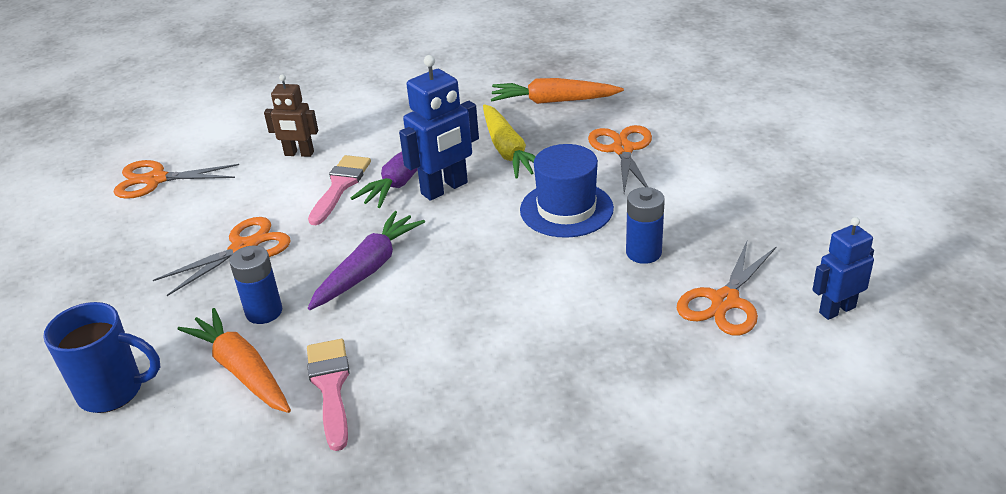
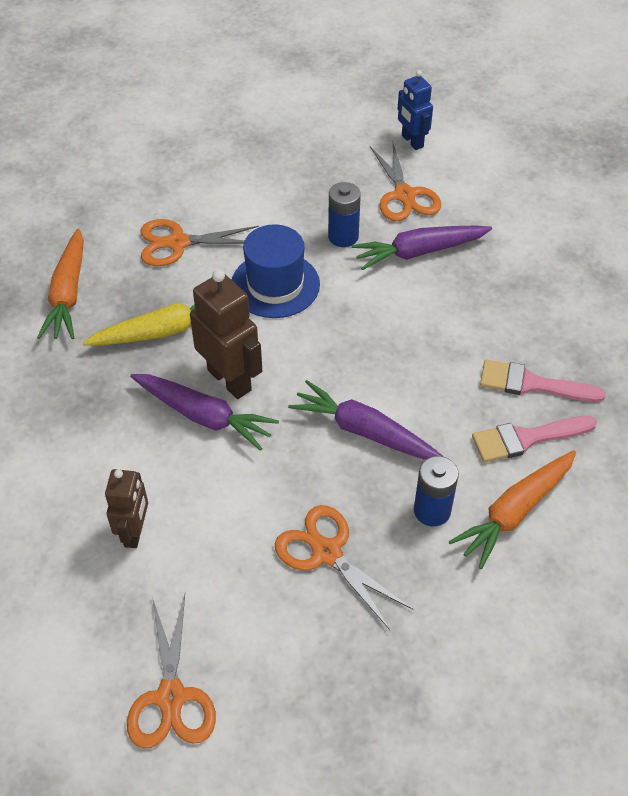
camera: 95 degrees left, 15 degrees up
blue mug [43,302,160,413] -> none
pink brush [308,155,371,225] -> pink brush moved to [480,360,605,402]
blue robot [399,55,479,201] -> brown robot [190,269,262,399]
orange scissors [676,239,777,336] -> orange scissors turned 45 degrees clockwise [370,143,441,221]
none -> purple carrot [351,226,492,270]

